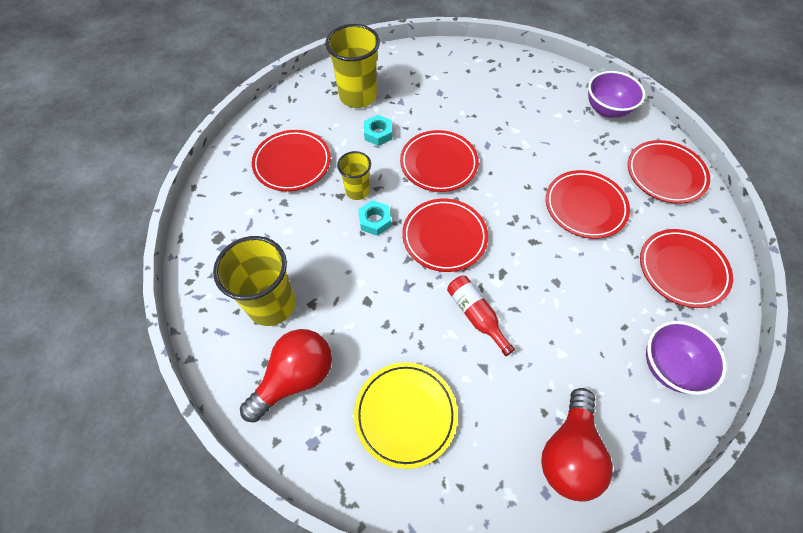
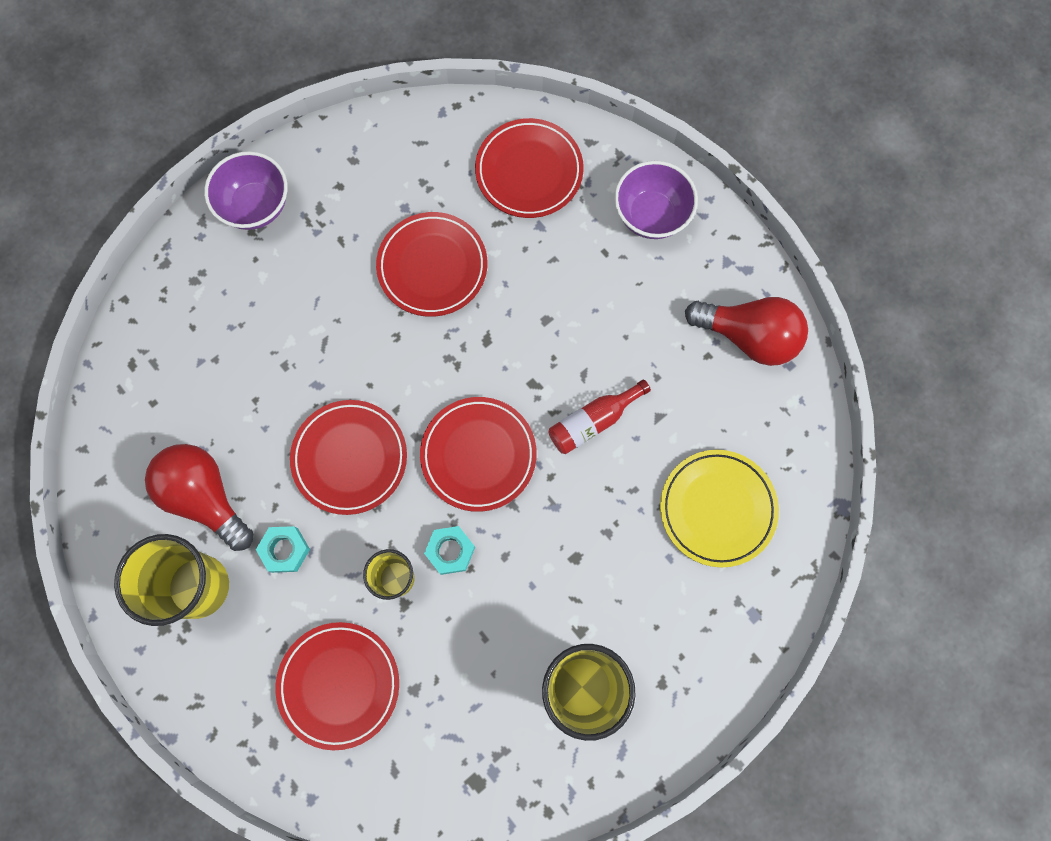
camera: 90 degrees left, 15 degrees up
red light bulb [240,329,332,423] -> red light bulb moved to [145,444,253,551]
red plate [628,140,710,204] -> none

